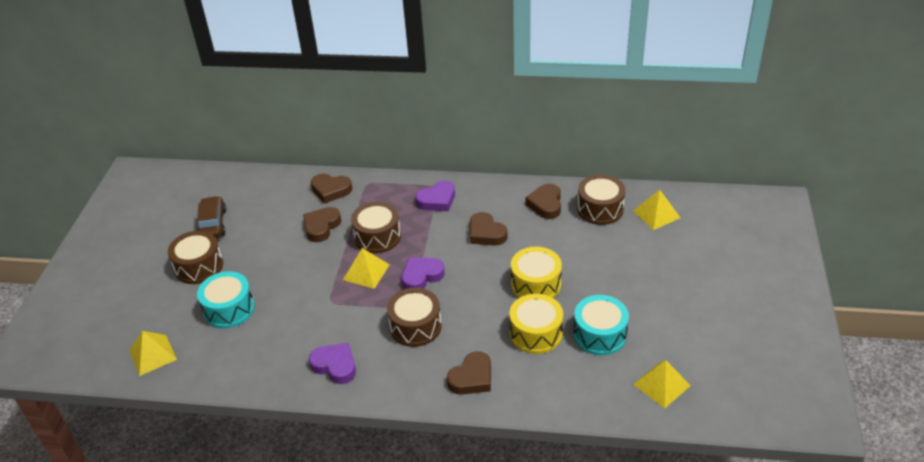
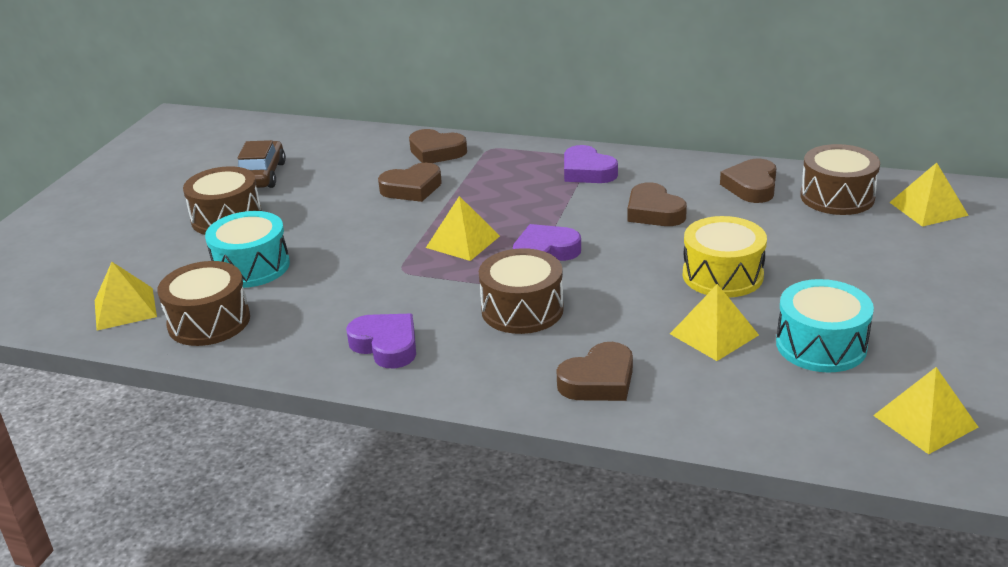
camera: 10 degrees right, 10 degrees down
brown heart [303,207,341,242] -> brown heart turned 150 degrees counterclockwise [378,163,442,202]
brown drum [351,201,401,253] -> brown drum moved to [157,261,250,346]
purple heart [416,181,455,211] -> purple heart turned 75 degrees clockwise [564,145,618,183]
yellow drum [509,294,563,354] -> yellow pyramid [670,284,759,361]

